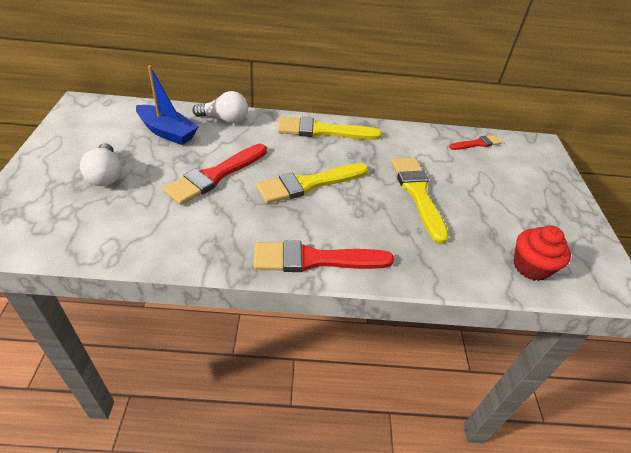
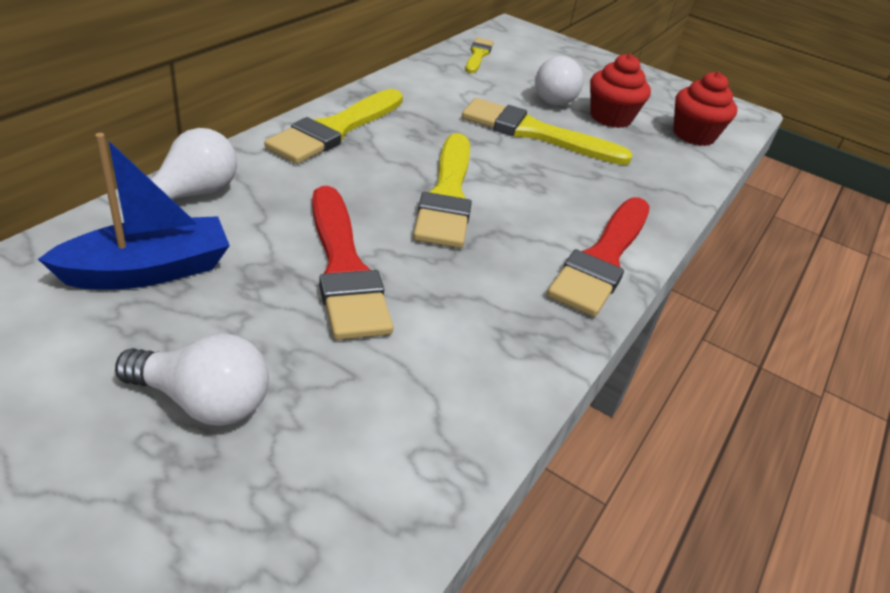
camera: 60 degrees left, 5 degrees down
red brush [449,135,502,150] -> yellow brush [465,38,494,73]
none -> white light bulb [535,56,584,106]
none -> red cupcake [590,54,651,128]

